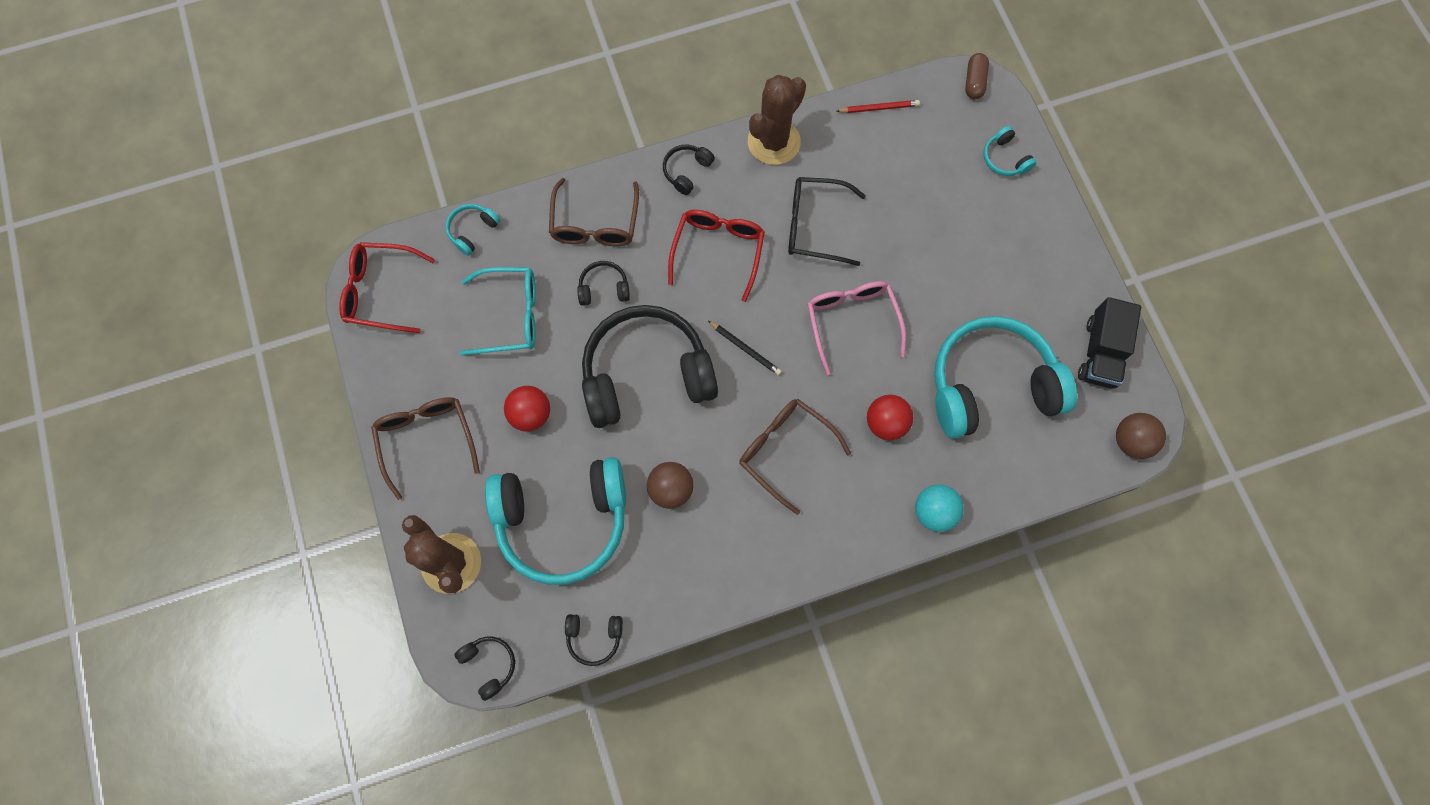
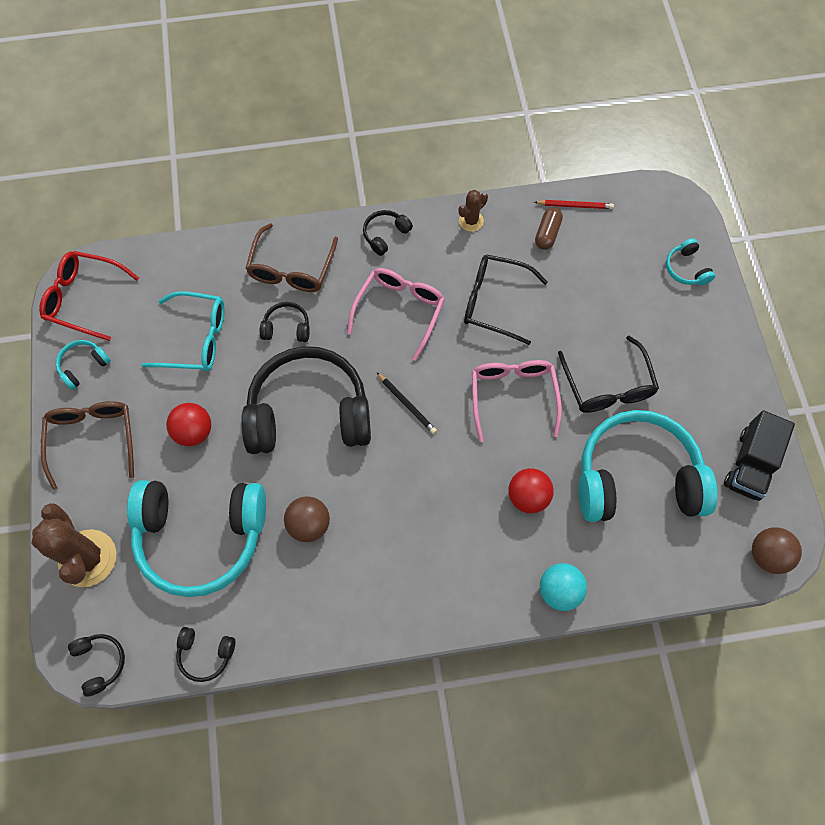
camera: 10 degrees right, 5 degrees down
turquoise headphones [446,204,500,256] -> turquoise headphones moved to [56,340,111,390]
red glasses [668,210,765,302] -> pink glasses [347,268,445,361]
brown glasses [739,399,851,515] -> none
brown cactus [748,75,806,165] -> brown cactus [458,190,488,232], size x0.50
brown capsule [965,53,989,99] -> brown capsule moved to [535,207,563,250]
none -> black glasses [558,336,659,413]

